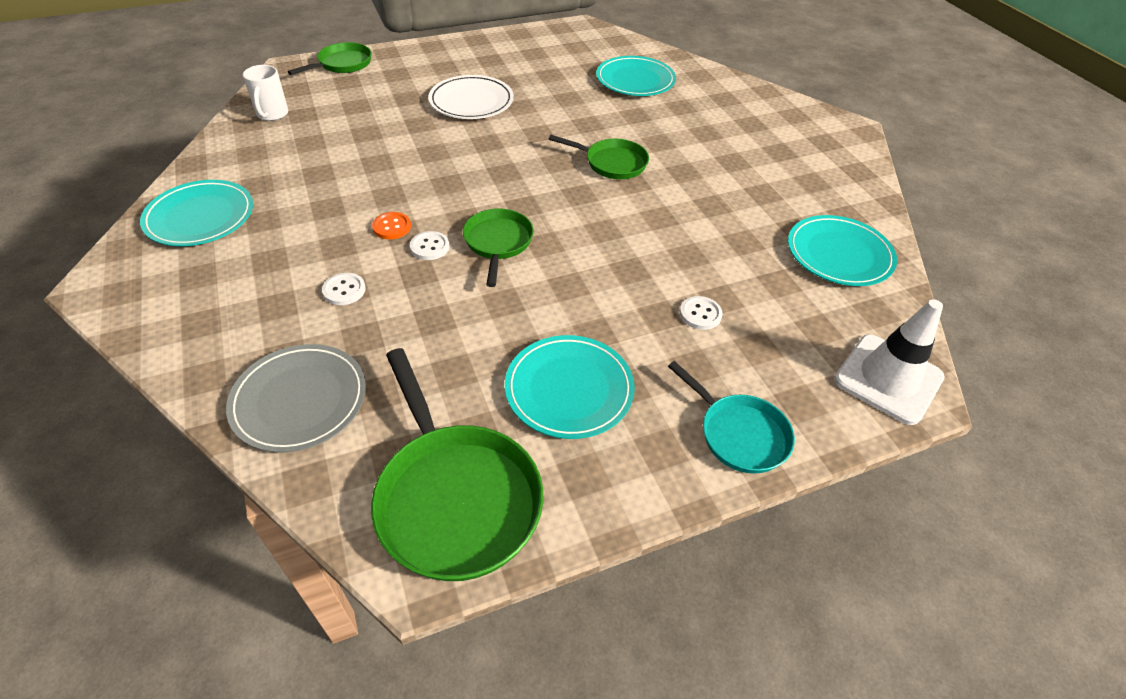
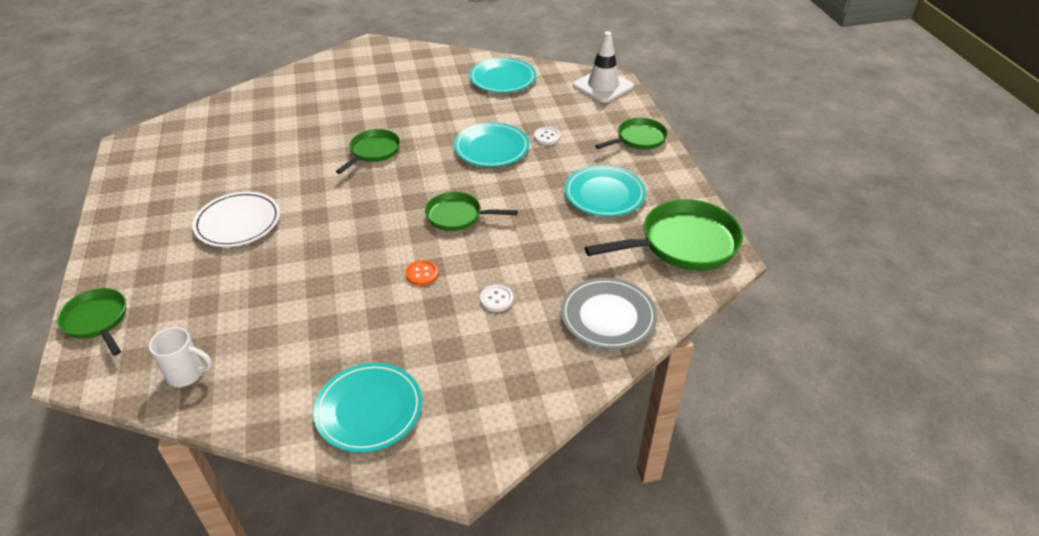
camera: 80 degrees left, 5 degrees down
white button [410,231,449,260] -> none
turquoise plate [596,56,676,96] -> turquoise plate moved to [454,123,529,167]
turquoise pan [668,361,795,474] -> green pan [595,118,668,150]

